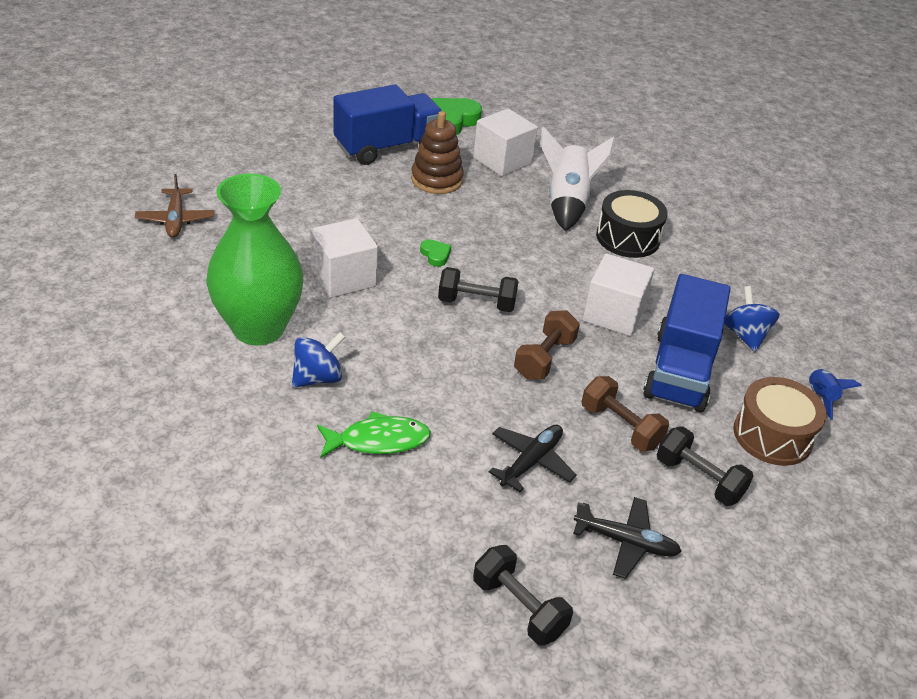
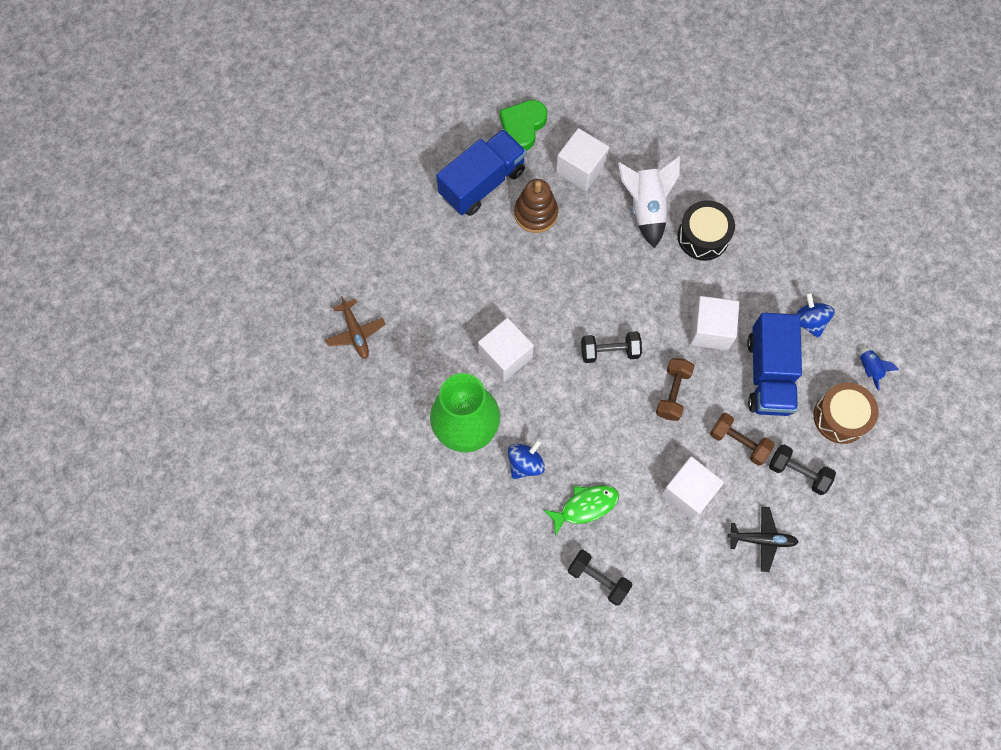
camera: 10 degrees left, 30 degrees up
green heart [420,239,451,267] -> none
black dumbbell [473,545,573,645] -> black dumbbell moved to [568,550,633,606]
black plane [489,425,577,492] -> white cube [661,456,724,520]

